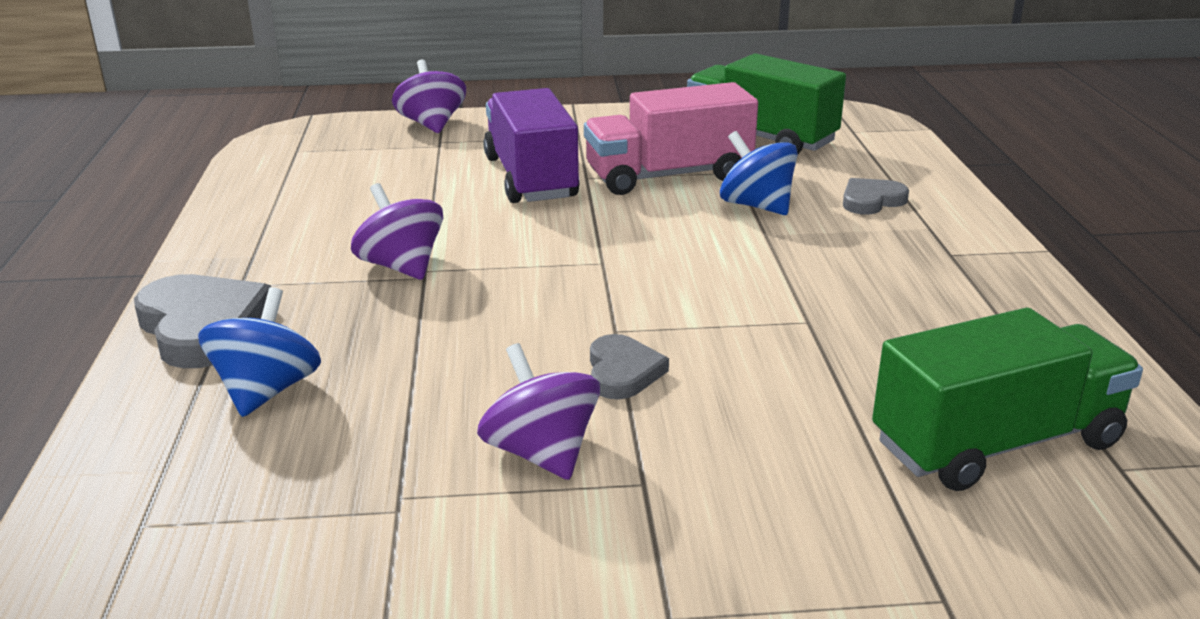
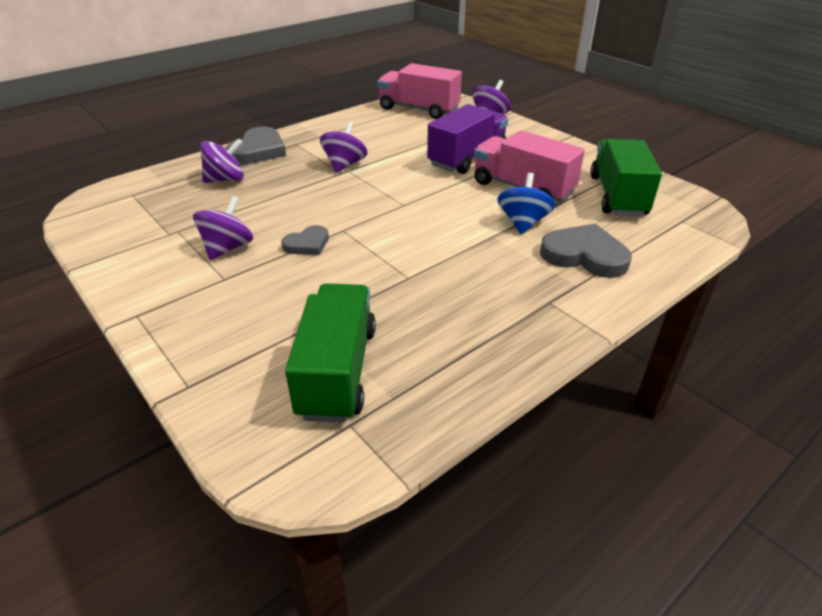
camera: 55 degrees right, 10 degrees up
blue spinning top [198,287,321,417] -> purple spinning top [200,139,244,183]
grey heart [843,178,909,215] -> grey heart [540,223,632,278], size x1.73
green truck [872,308,1143,491] -> green truck turned 120 degrees counterclockwise [285,283,376,423]
none -> pink truck [377,63,462,119]

